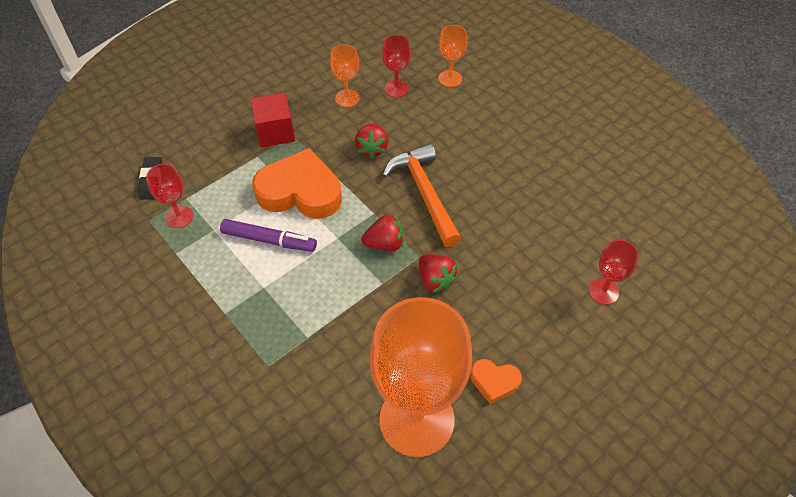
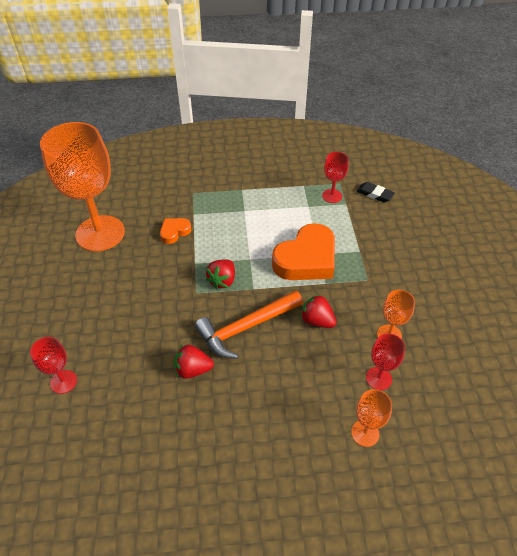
camera: 125 degrees right, 5 degrees down
purple marker [220,219,317,252] -> none
red cube [251,93,295,147] -> none
orange hammer [382,143,461,247] -> orange hammer turned 135 degrees clockwise [195,290,303,359]
red strawberry [419,254,458,293] -> red strawberry moved to [174,344,214,379]
orange heart [470,359,522,404] -> orange heart moved to [160,218,191,244]

